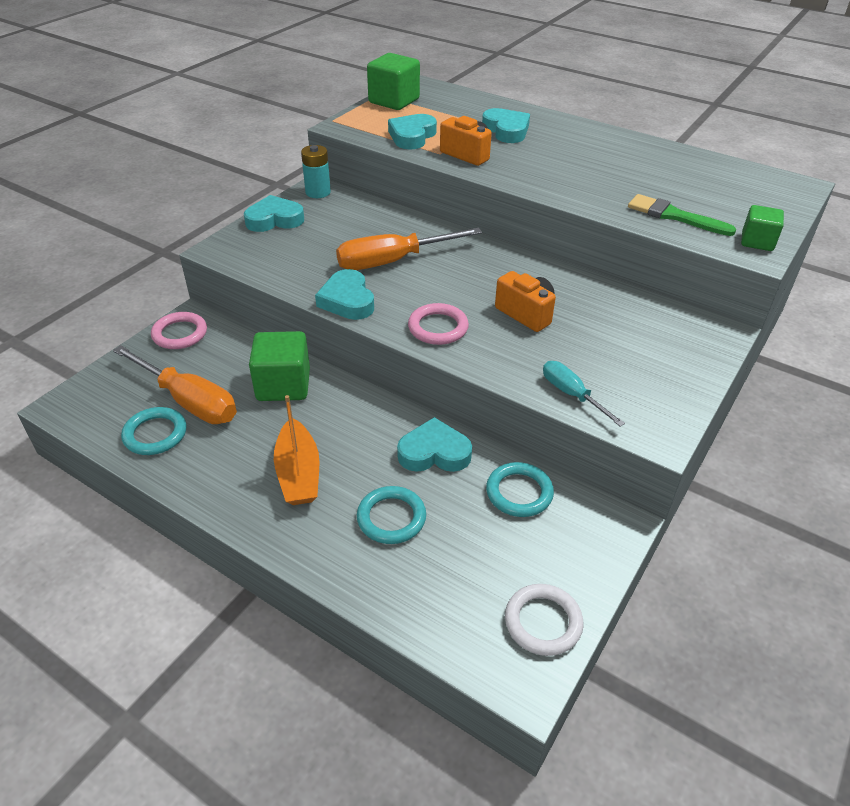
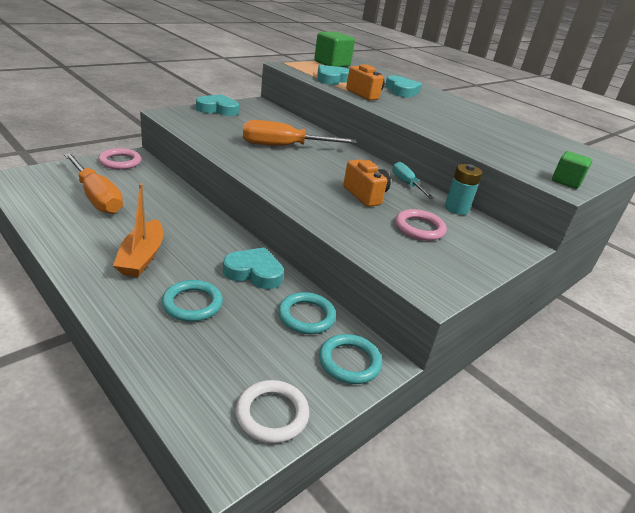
camera: 10 degrees right, 10 degrees down
turquoise ring [121,407,187,455] -> turquoise ring moved to [319,334,382,384]
green cube [249,331,310,401] -> none
turquoise battery [301,145,331,198] -> turquoise battery moved to [445,164,482,215]
turquoise heart [315,269,374,320] -> none
pink ring [408,303,469,345] -> pink ring moved to [395,209,447,241]
turquoise screwdriver [543,361,625,427] -> turquoise screwdriver moved to [392,162,434,198]
green brush [628,194,736,236] -> none

